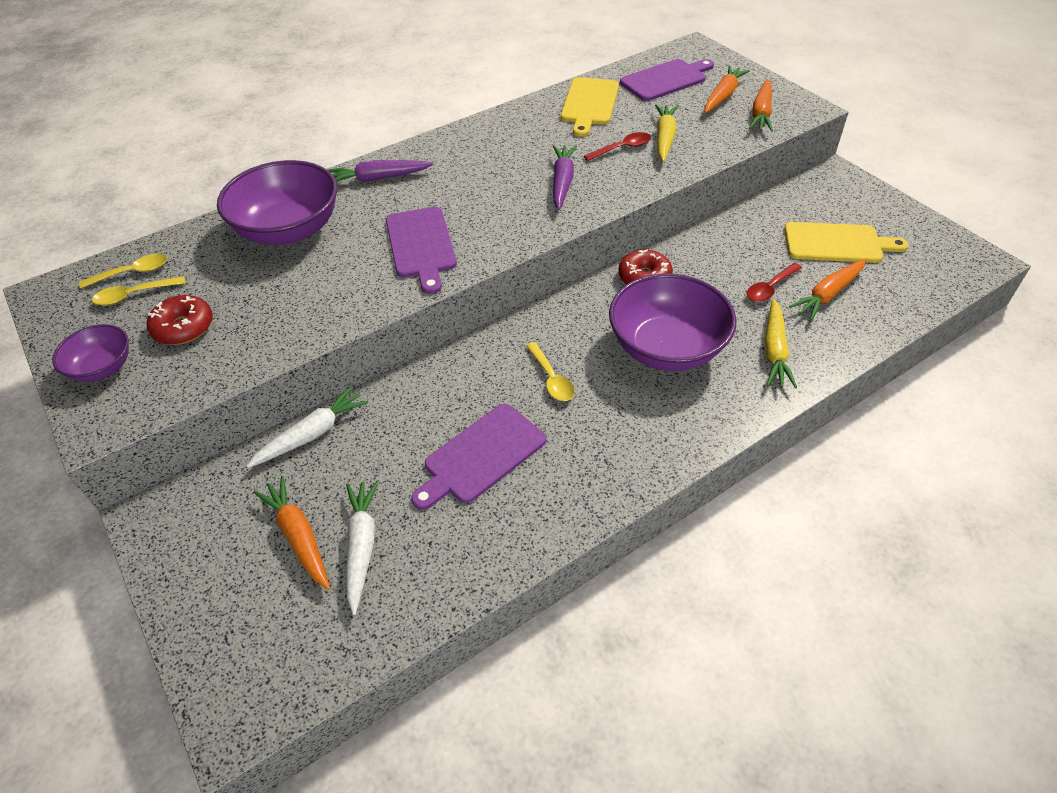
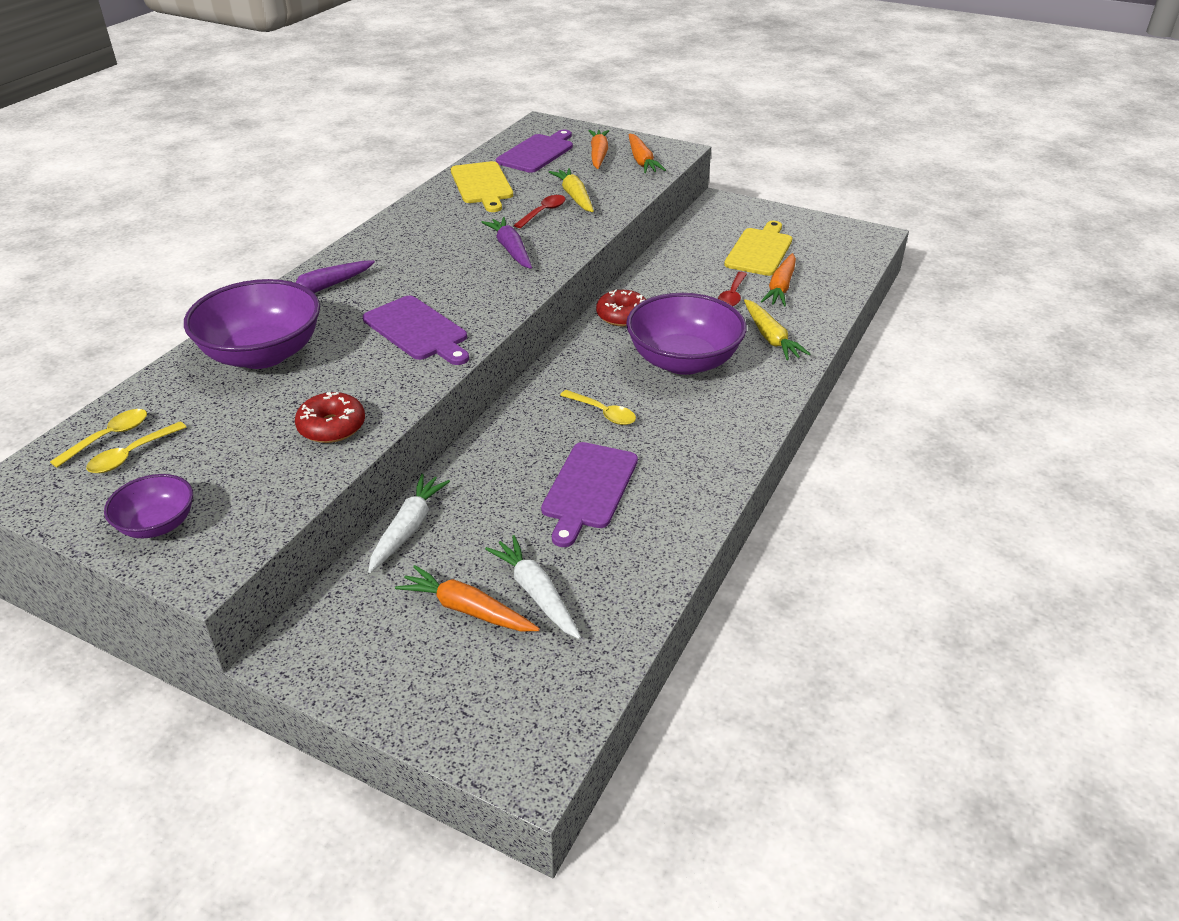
camera: 30 degrees left, 10 degrees down
red donut [147,295,213,345] -> red donut moved to [295,392,365,443]
yellow cutting board [784,222,908,263] -> yellow cutting board turned 45 degrees counterclockwise [724,221,792,276]

